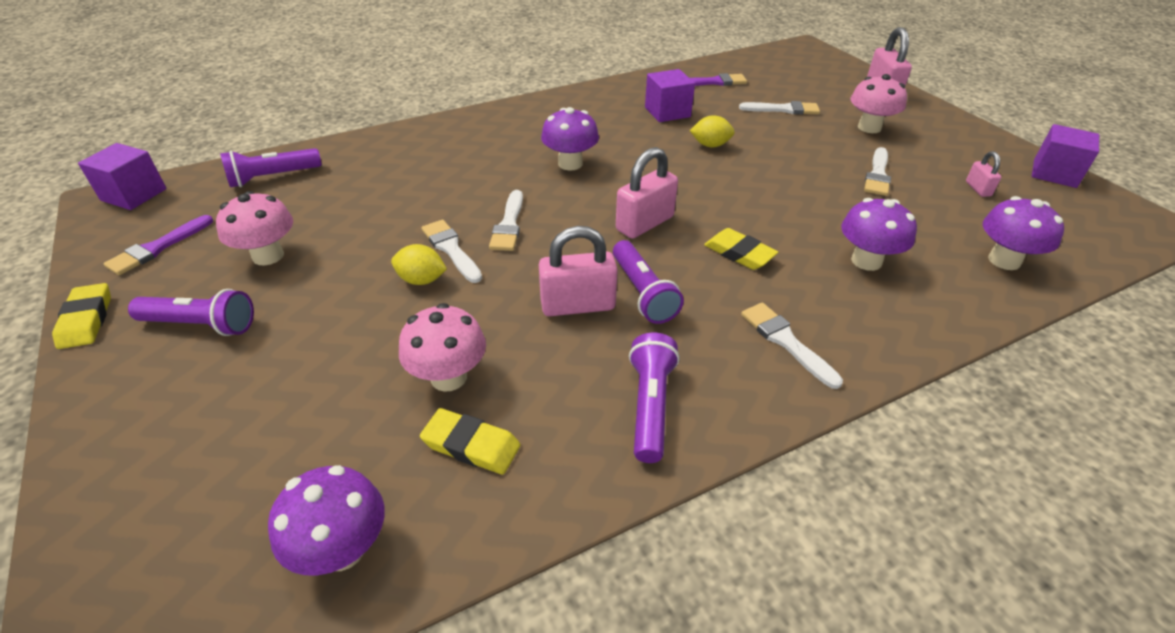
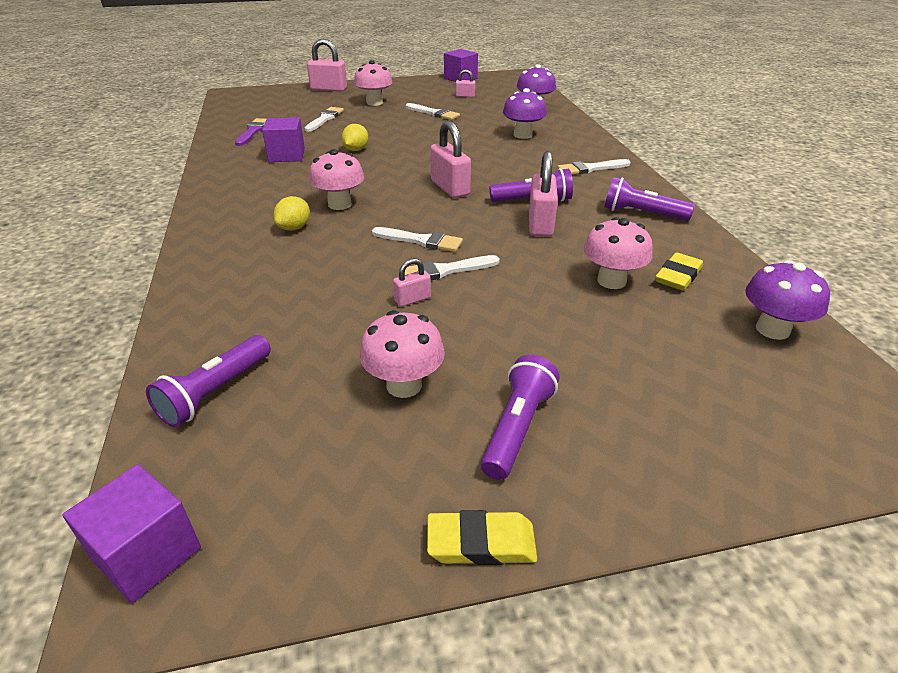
camera: 75 degrees left, 5 degrees down
purple brush [103,215,213,275] -> none
purple flashlight [220,148,322,187] -> purple flashlight turned 45 degrees clockwise [146,335,271,427]
yellow lemon [391,244,447,285] -> yellow lemon moved to [273,196,310,231]
purple mushroom [541,107,599,170] -> pink mushroom [309,149,364,210]
yellow eraser [704,228,778,270] -> none
none -> pink padlock [393,258,431,307]

